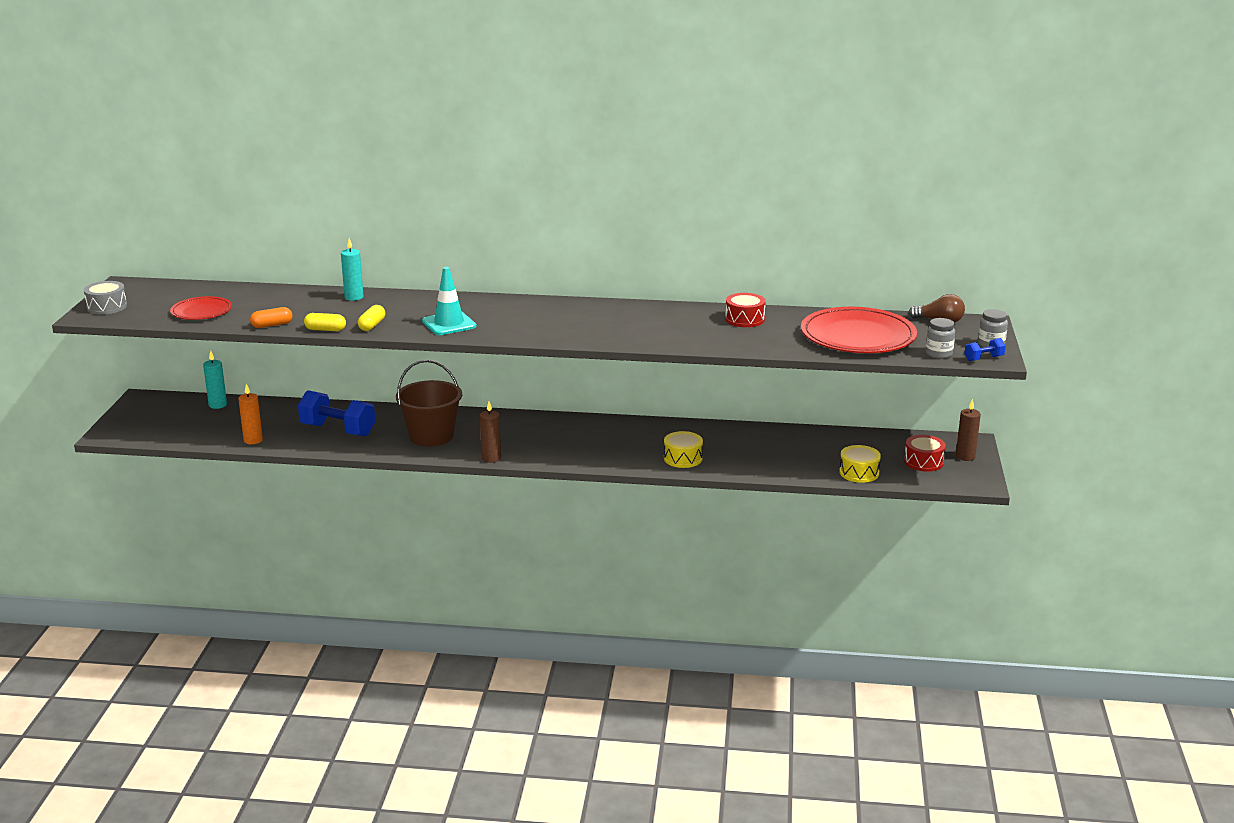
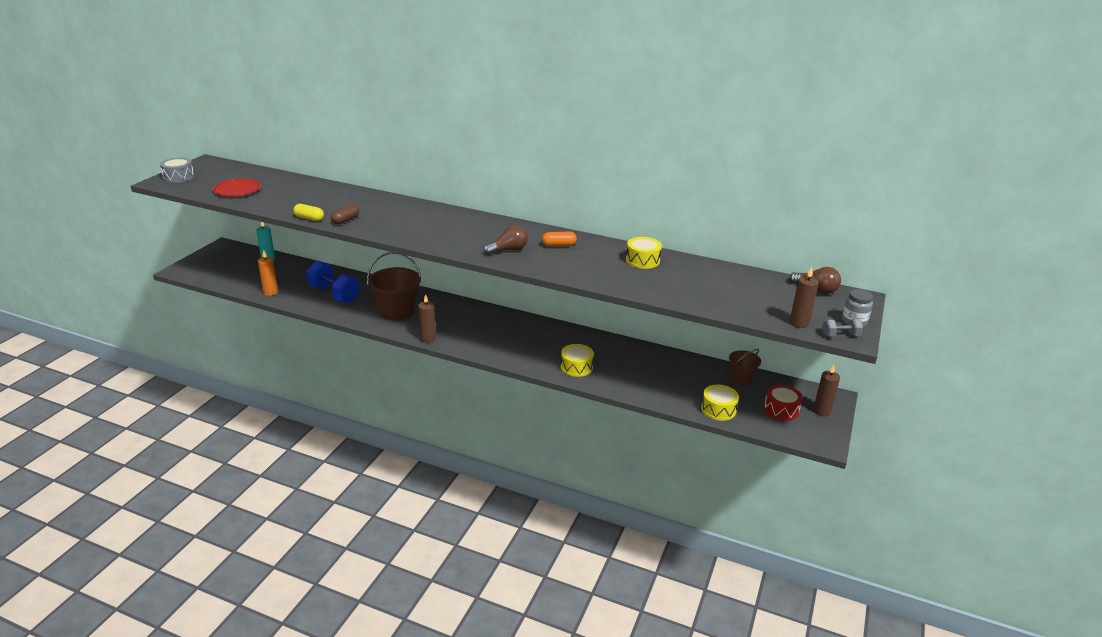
camera: 15 degrees right, 5 degrees up
orange capsule [250,307,293,328] -> orange capsule moved to [542,231,577,246]
turquoise candle [341,238,364,301] -> none
yellow capsule [358,305,385,331] -> brown capsule [331,204,359,224]
turquoise traffic cone [422,267,477,335] -> none
red drum [725,293,766,327] -> yellow drum [626,237,662,269]
red plate [801,307,917,353] -> none
grey jar [926,318,955,359] -> brown candle [790,267,819,328]
blue dumbbell [964,338,1006,361] -> grey dumbbell [822,319,863,336]
none -> brown light bulb [484,225,528,255]
none -> brown bucket [729,349,761,384]

